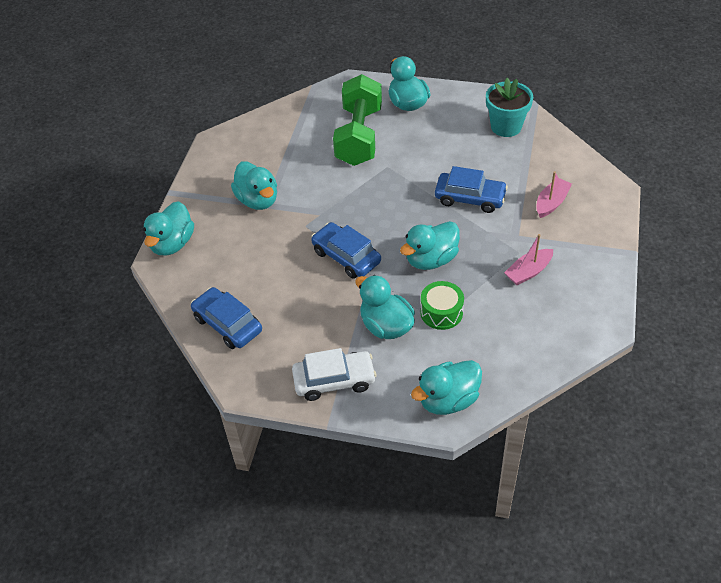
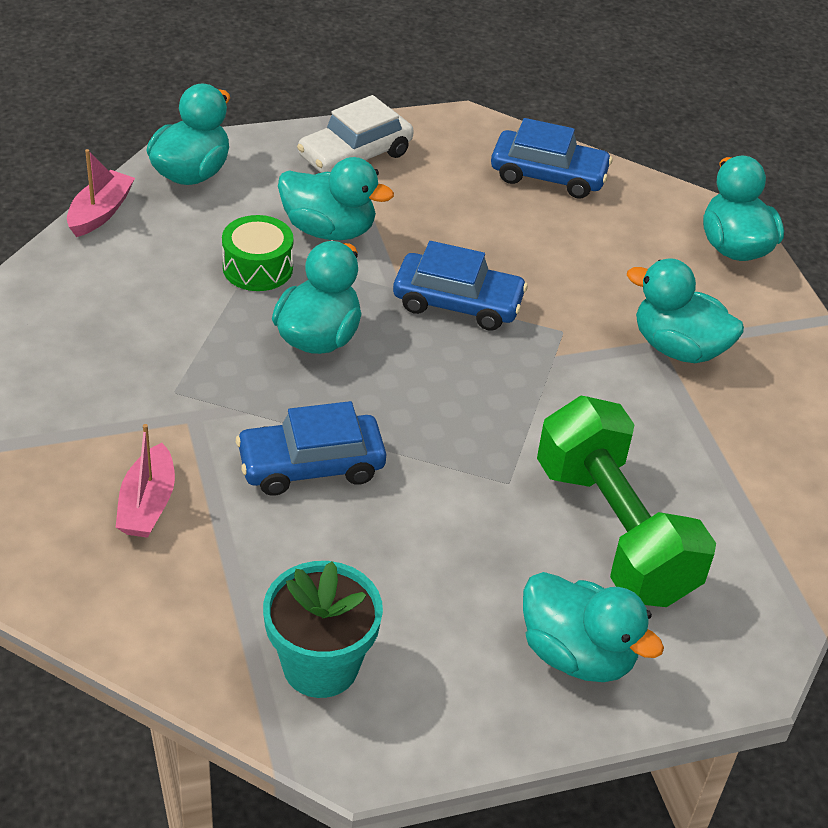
camera: 145 degrees right, 5 degrees down
pink boat [504,234,553,285] -> pink boat moved to [67,149,135,237]

